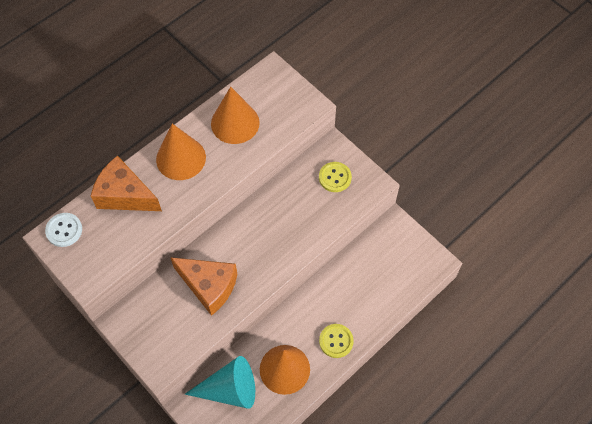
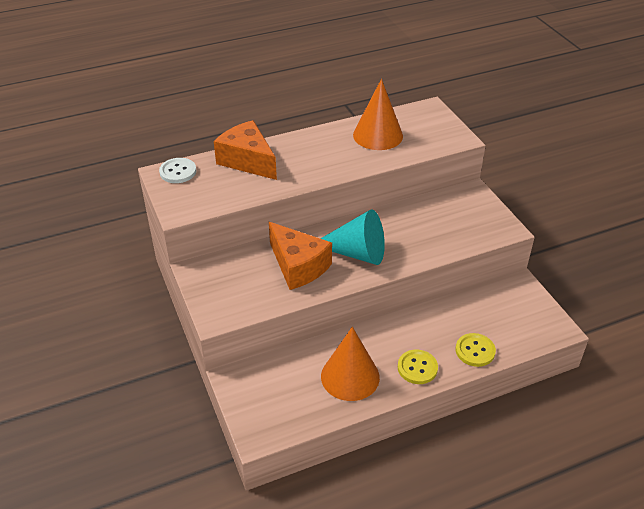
camera: 20 degrees right, 20 degrees down
orange cone [156,124,206,180] -> none
turquoise cone [185,356,255,409] -> turquoise cone moved to [320,210,385,265]
yellow button [319,162,352,192] -> yellow button moved to [456,333,496,367]

